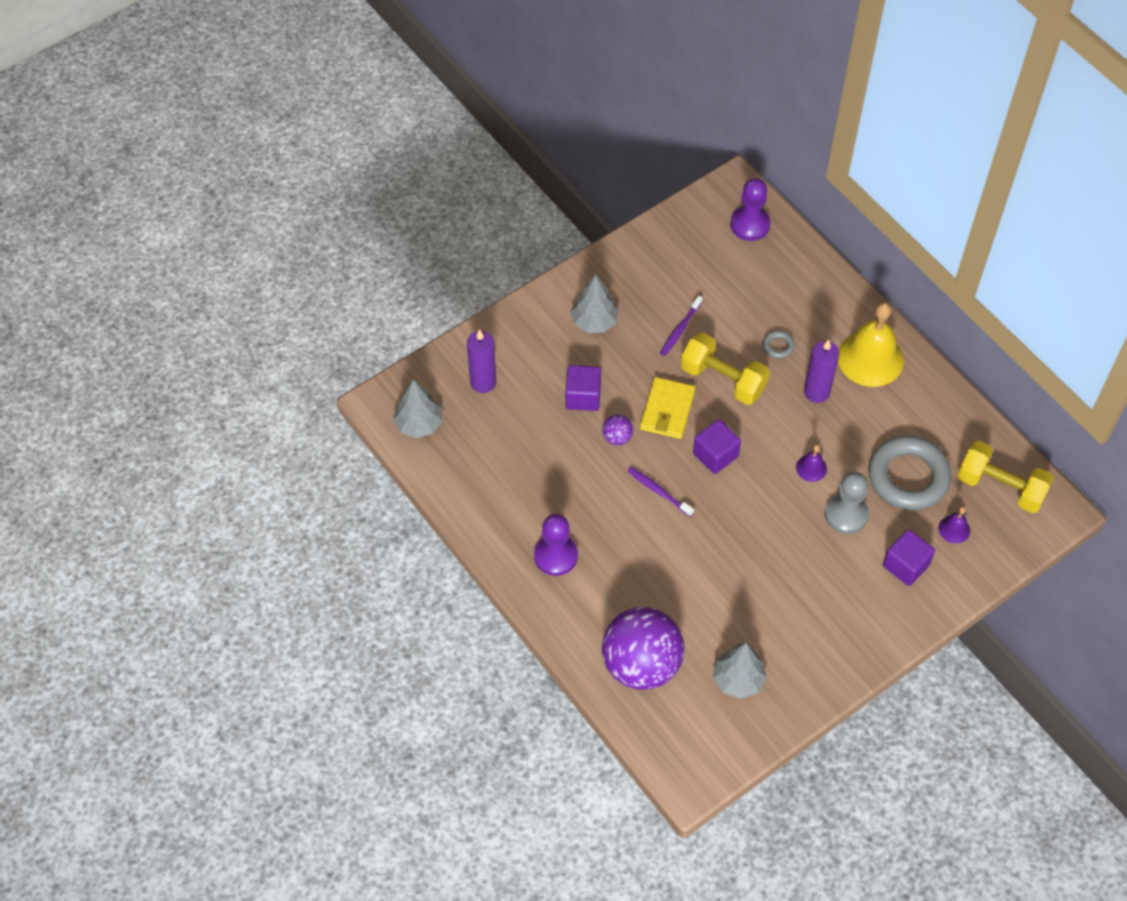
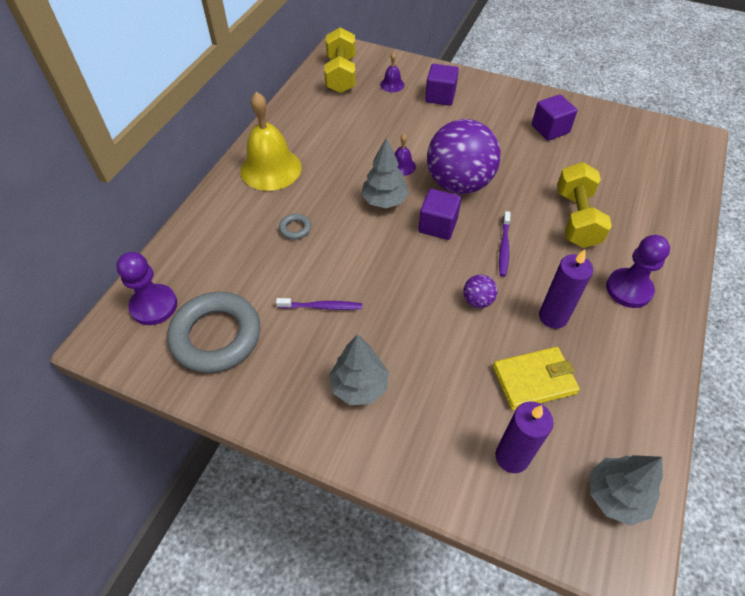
camera: 120 degrees left, 5 degrees down
purple cube [565,365,601,411] -> purple cube moved to [532,94,578,141]
purple ball [602,607,684,690] -> purple ball moved to [427,119,501,194]
yellow wallet [640,377,695,439] -> yellow wallet moved to [493,347,580,410]
yellow dumbbell [681,332,770,405] -> yellow dumbbell moved to [557,162,612,248]
grey tree [713,642,767,699] -> grey tree moved to [361,138,409,208]
purple candle [804,340,839,403] -> purple candle moved to [539,250,593,329]
grey pawn [825,472,869,534] -> none
grey ring [868,436,951,510] -> grey ring moved to [167,292,260,373]

